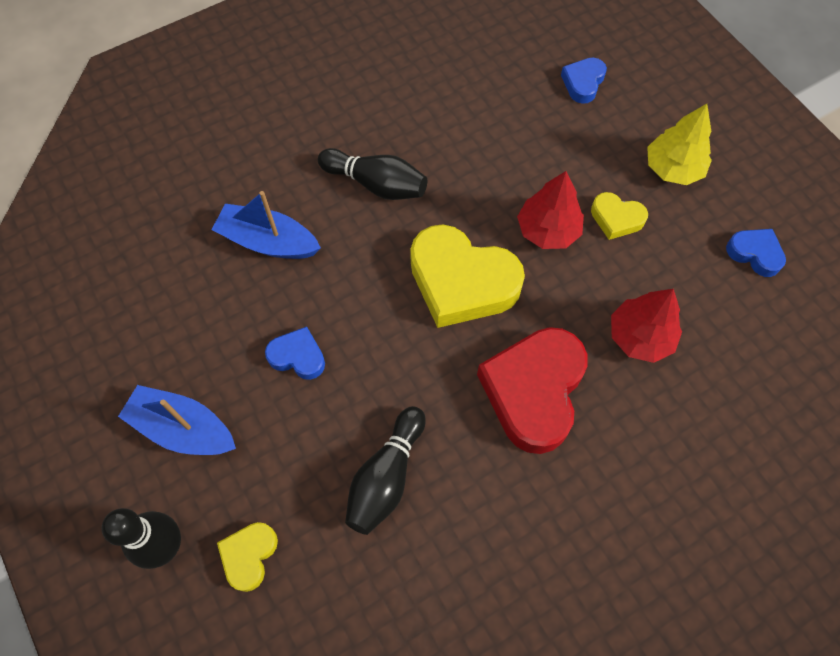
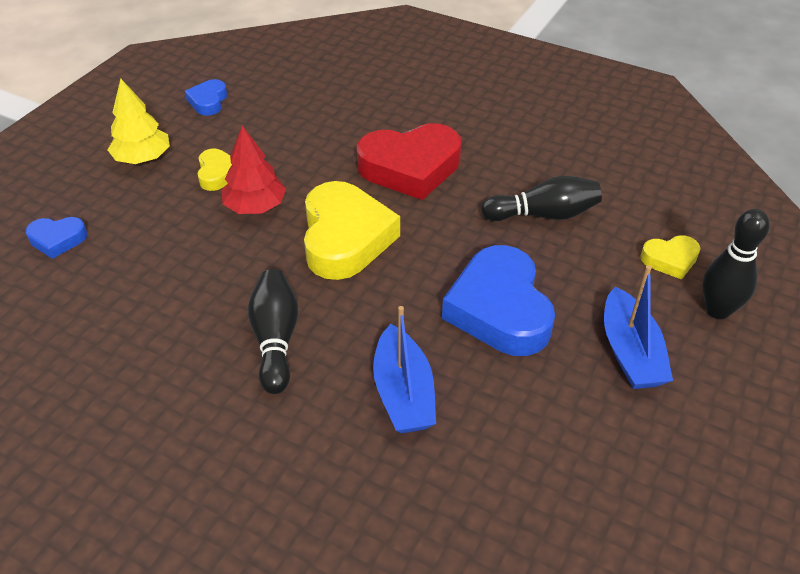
camera: 120 degrees left, 20 degrees down
blue heart [265,327,325,380] -> blue heart [442,245,555,356], size x2.04
red tree [611,289,682,363] -> none

